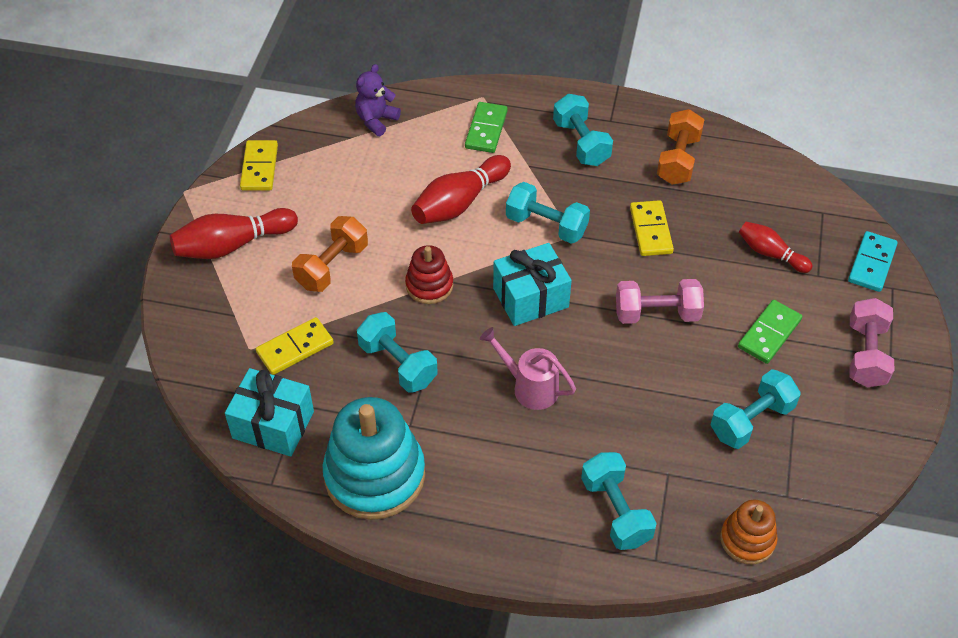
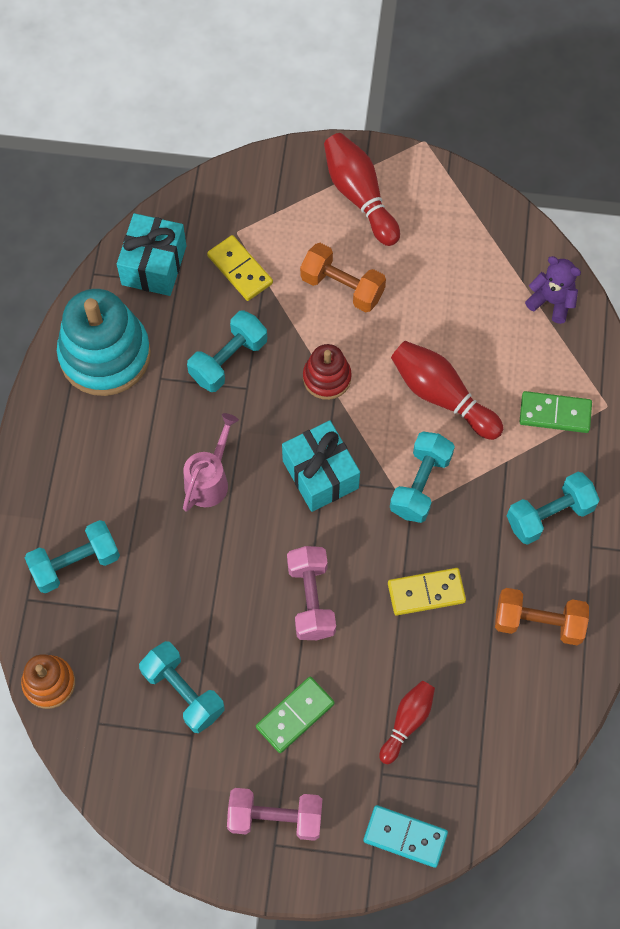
camera: 85 degrees right, 15 degrees up
yellow domino [240,140,278,191] -> none
green domino [738,300,802,364] -> green domino turned 75 degrees counterclockwise [256,677,335,753]

